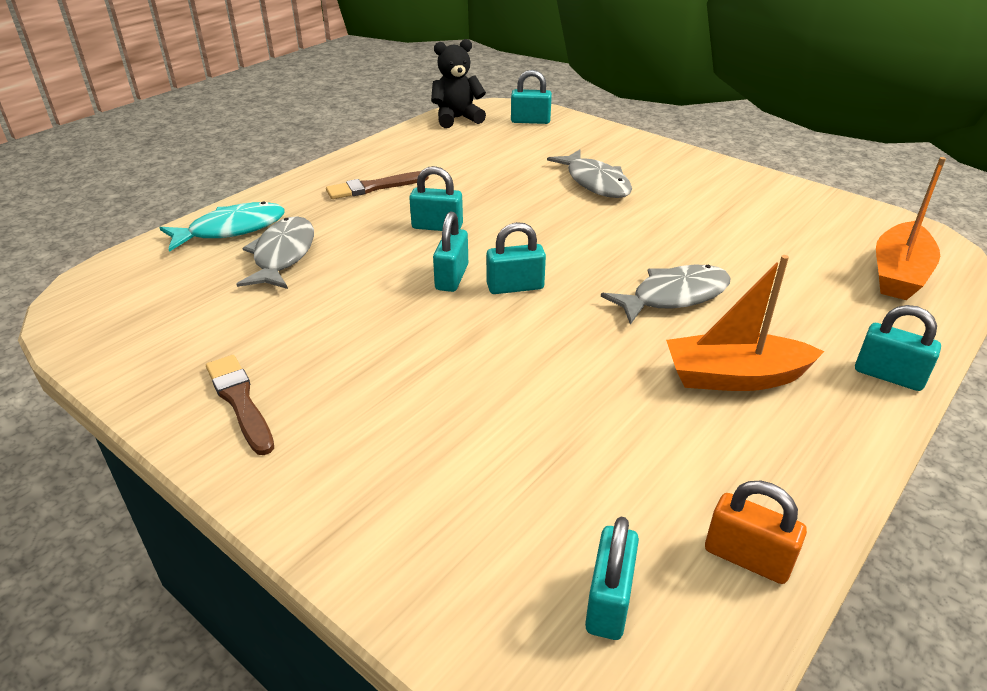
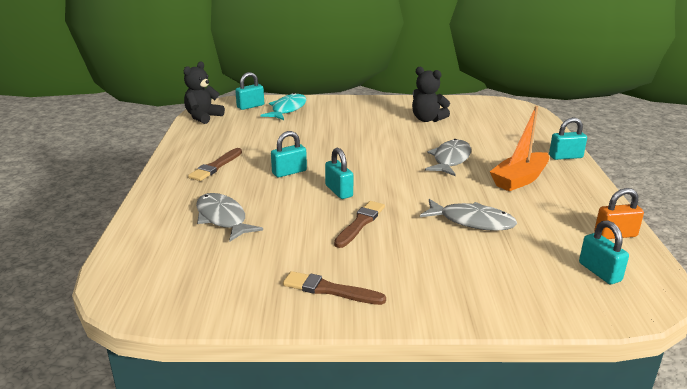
camera: 40 degrees left, 10 degrees down
turquoise fish [160,201,284,252] -> turquoise fish moved to [261,93,306,120]
turquoise padlock [486,222,546,294] -> none
grey fish [547,150,632,198] -> grey fish moved to [420,199,517,231]
orange boat [876,157,946,300] -> none
none -> brown brush [334,201,385,248]
none -> black teddy bear [412,67,450,122]

